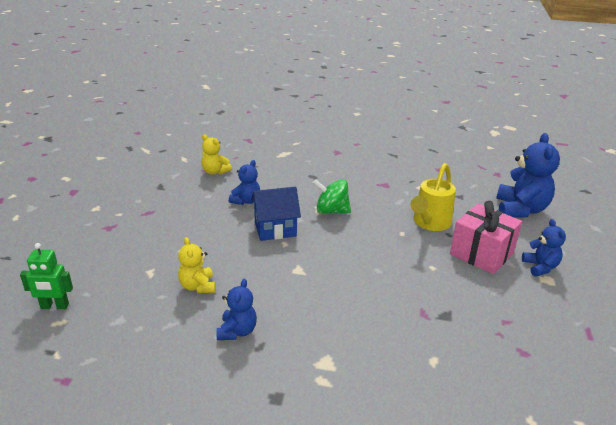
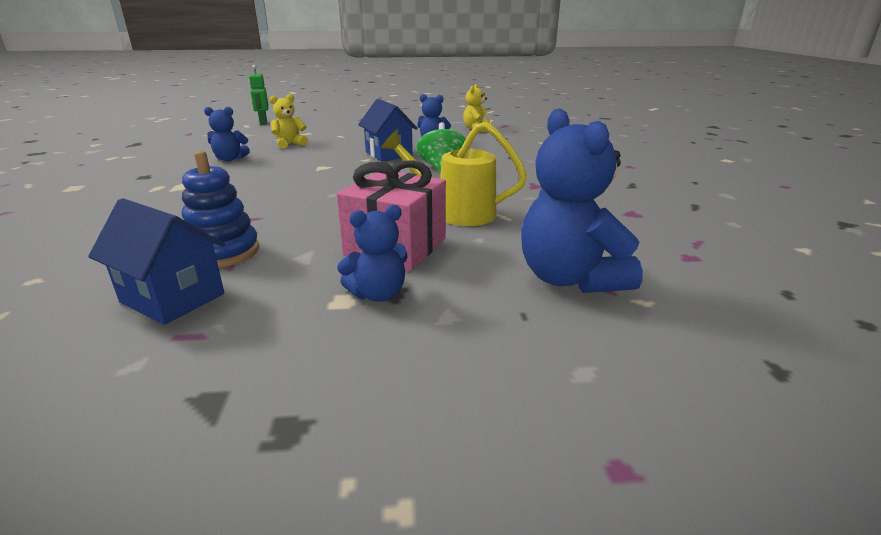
camera: 75 degrees right, 5 degrees down
blue teddy bear [496,133,560,218] -> blue teddy bear turned 75 degrees clockwise [521,108,643,293]
none -> blue house [88,198,225,325]
none -> blue stacking toy [182,151,259,268]

